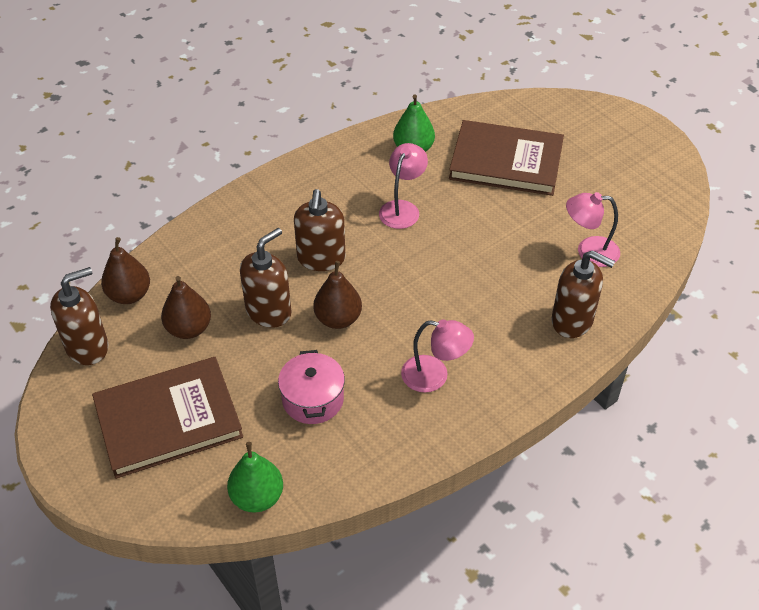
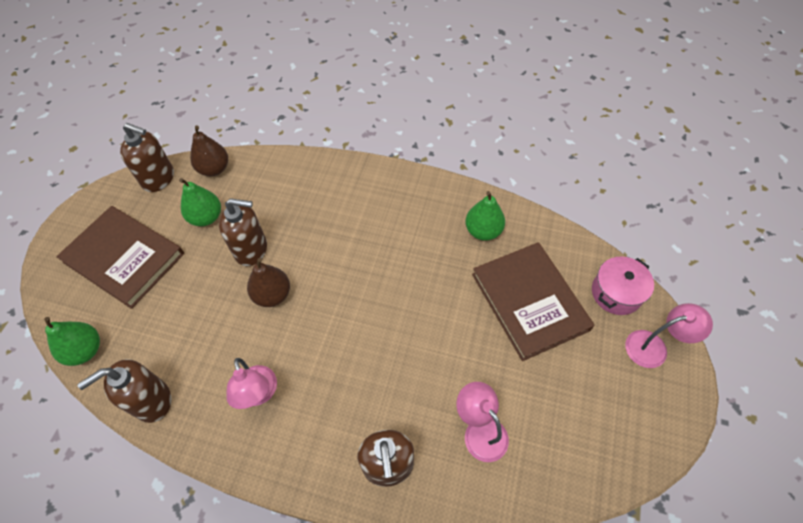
camera: 55 degrees right, 10 degrees up
brown pear [161,276,211,339] -> green pear [179,178,221,226]
pink pot [278,350,345,424] -> pink pot moved to [592,257,654,315]
brown soap dispenser [294,189,346,271] -> brown soap dispenser moved to [77,359,171,423]
pink lamp [379,143,428,229] -> pink lamp moved to [625,303,713,368]

